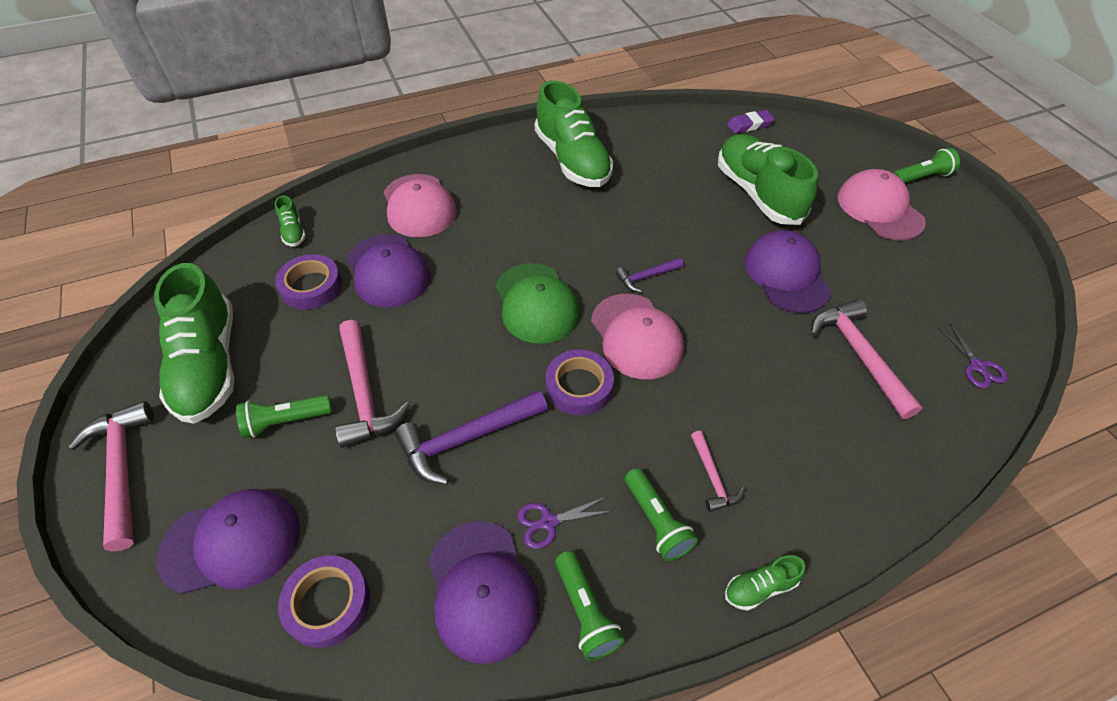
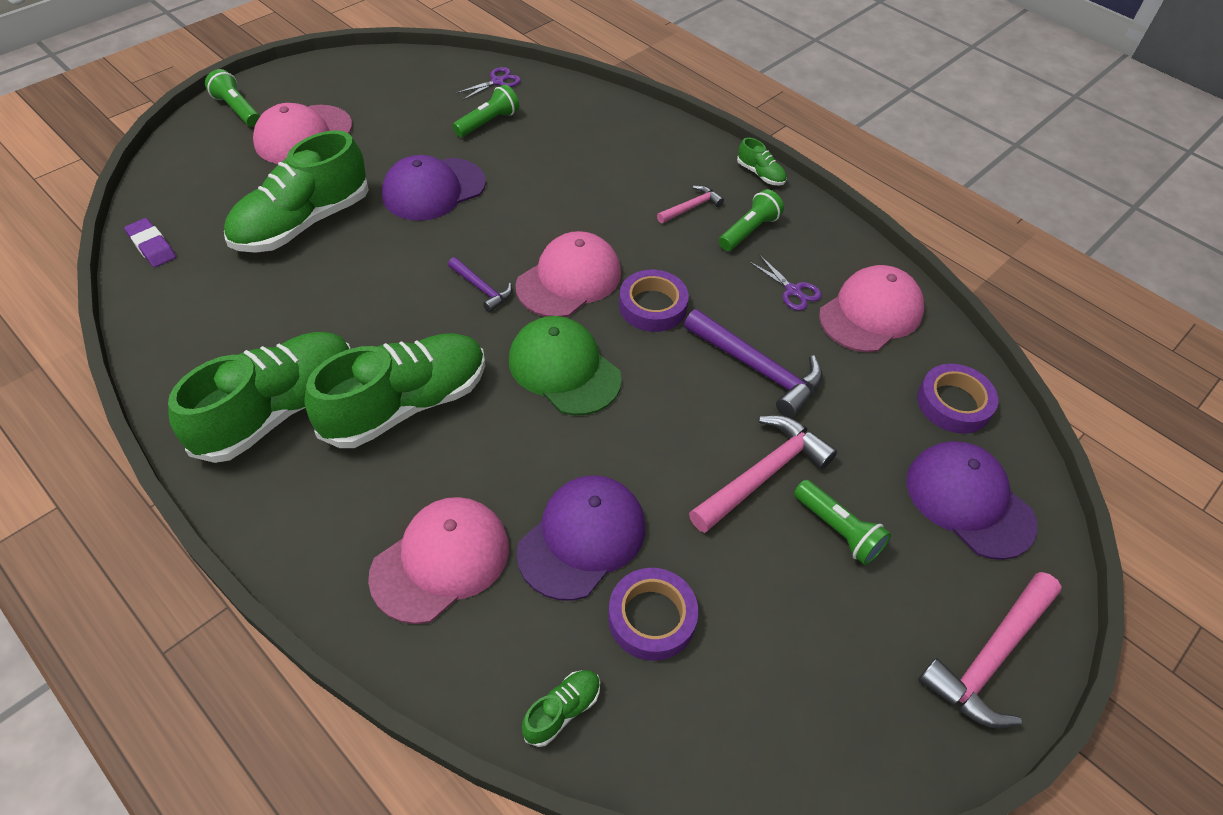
camera: 115 degrees left, 0 degrees up
green shoe [154,263,234,424] -> green shoe moved to [304,333,485,448]
purple cap [429,521,540,664] -> pink cap [819,265,924,352]
green cap [495,263,580,344] -> green cap turned 90 degrees counterclockwise [509,316,622,415]
green flashlight [555,551,624,661] -> green flashlight moved to [453,84,519,137]
pink hammer [811,299,923,419] -> none

